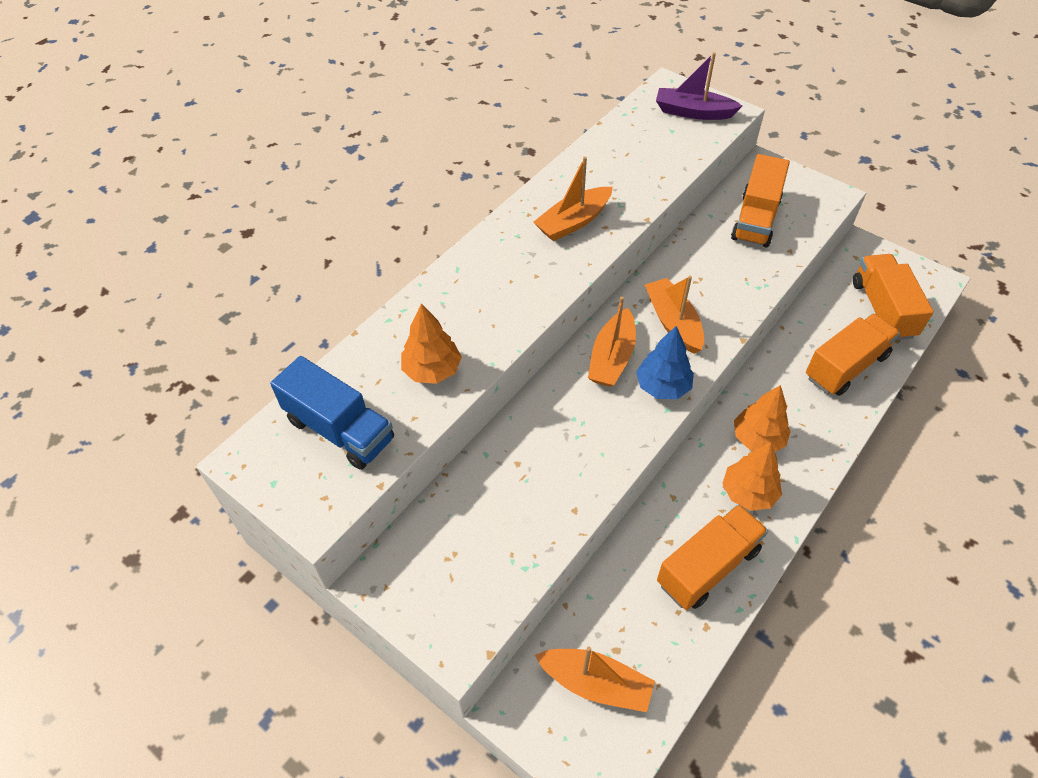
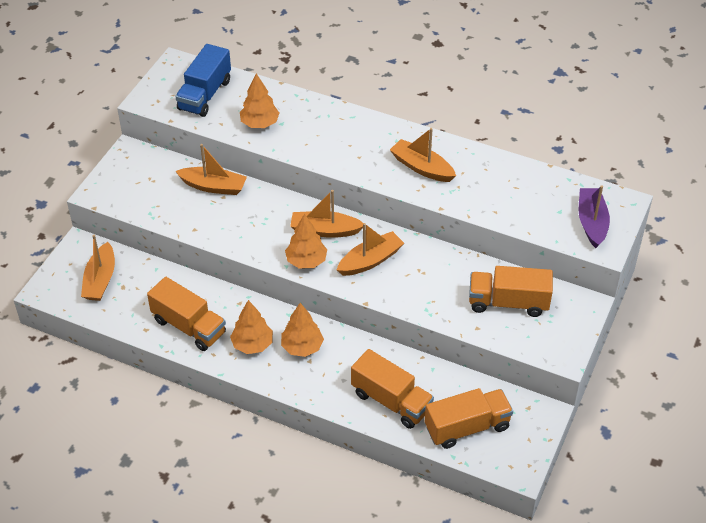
camera: 75 degrees right, 5 degrees down
blue tree [636,326,694,399] -> orange tree [285,214,327,269]
none -> orange boat [175,144,247,195]

